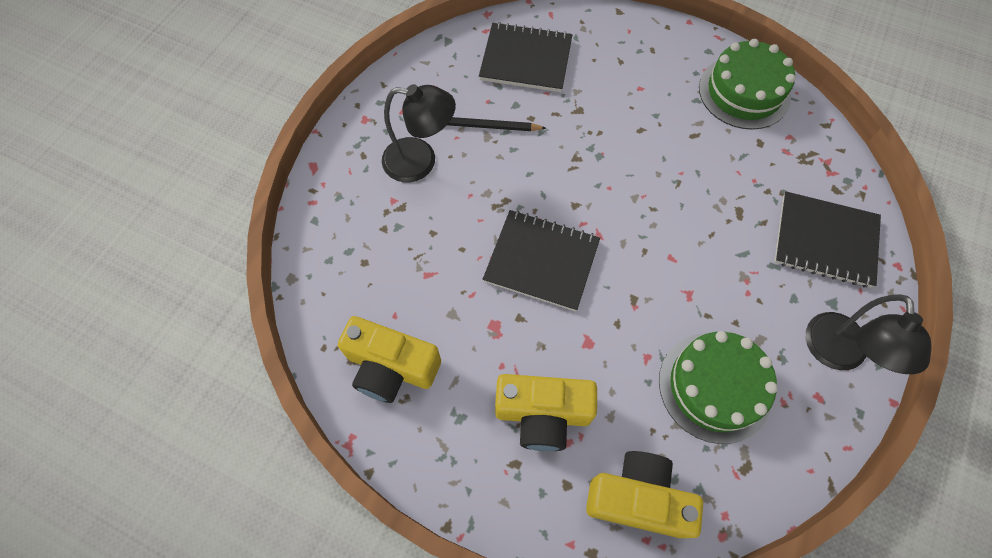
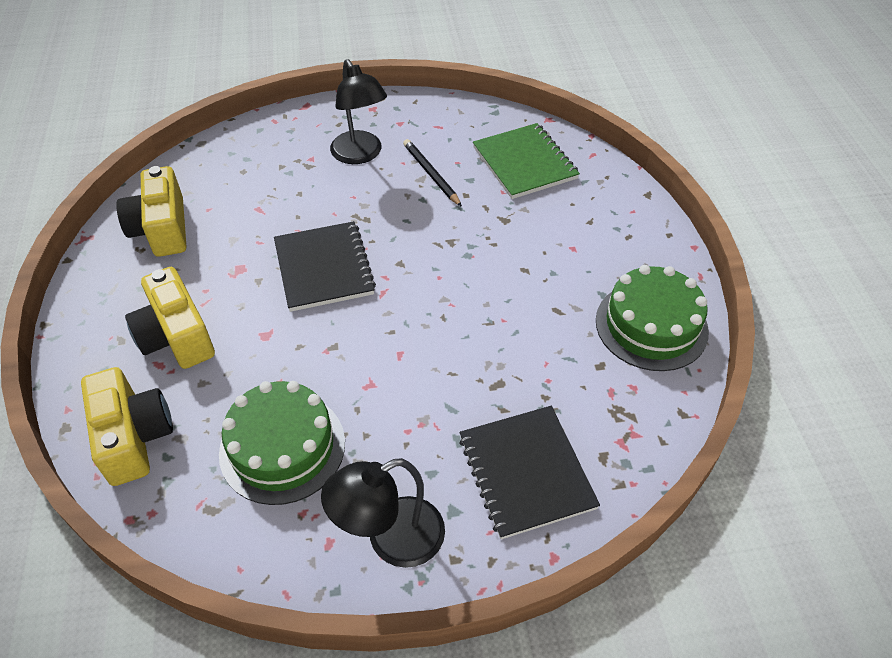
camera: 55 degrees right, 15 degrees down
black notebook [479,22,572,92] -> green notebook [473,123,580,199]

